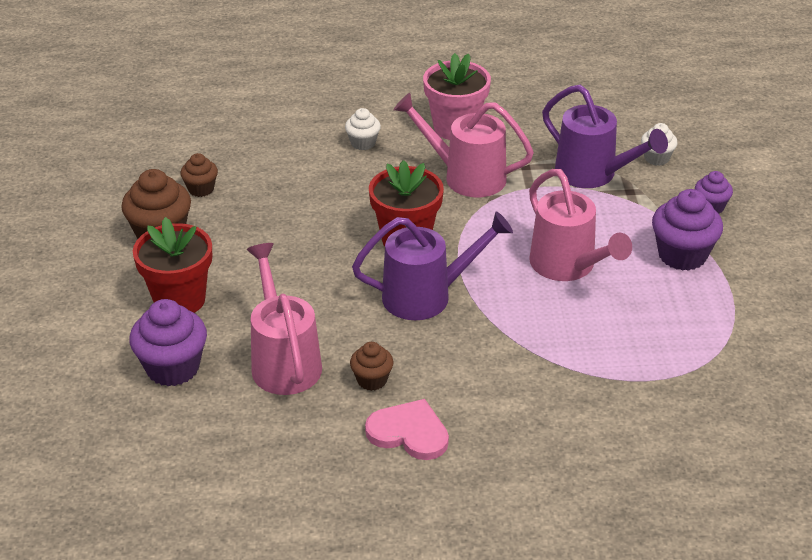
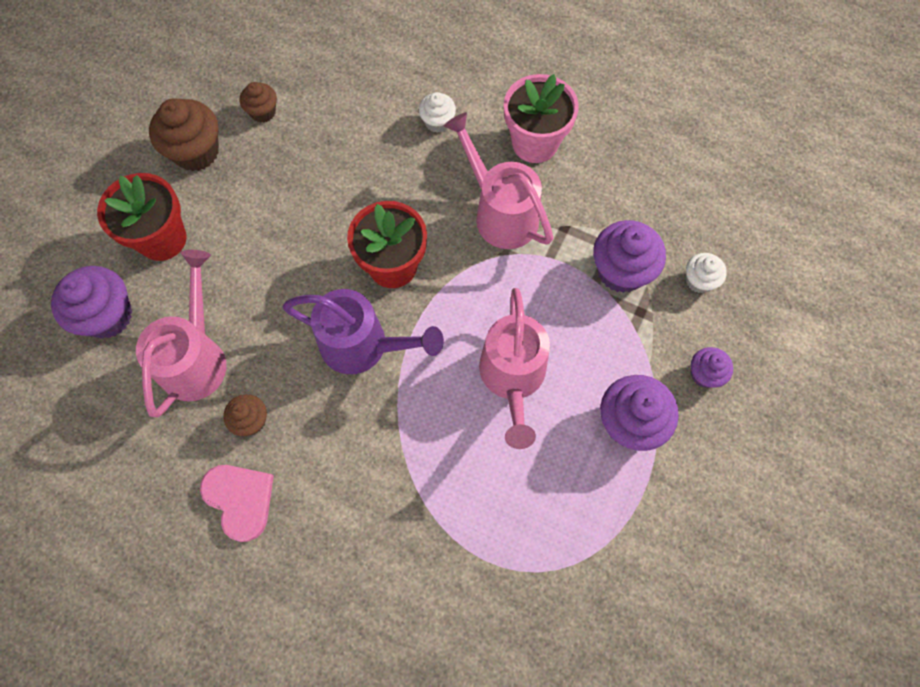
camera: 30 degrees right, 30 degrees up
purple watering can [542,85,668,188] -> purple cupcake [593,220,666,293]

